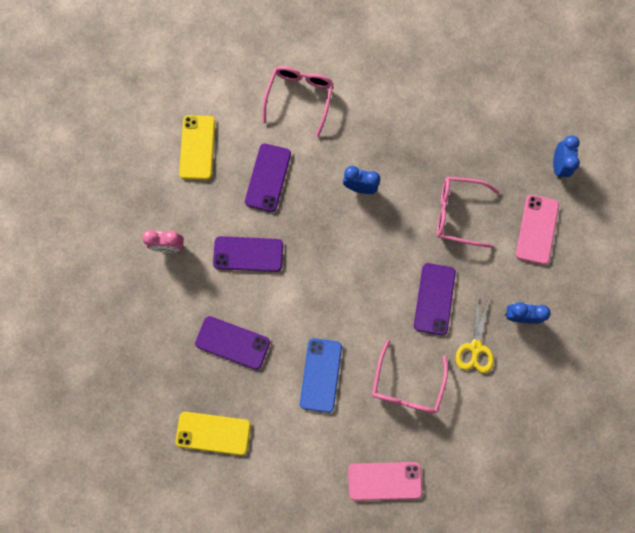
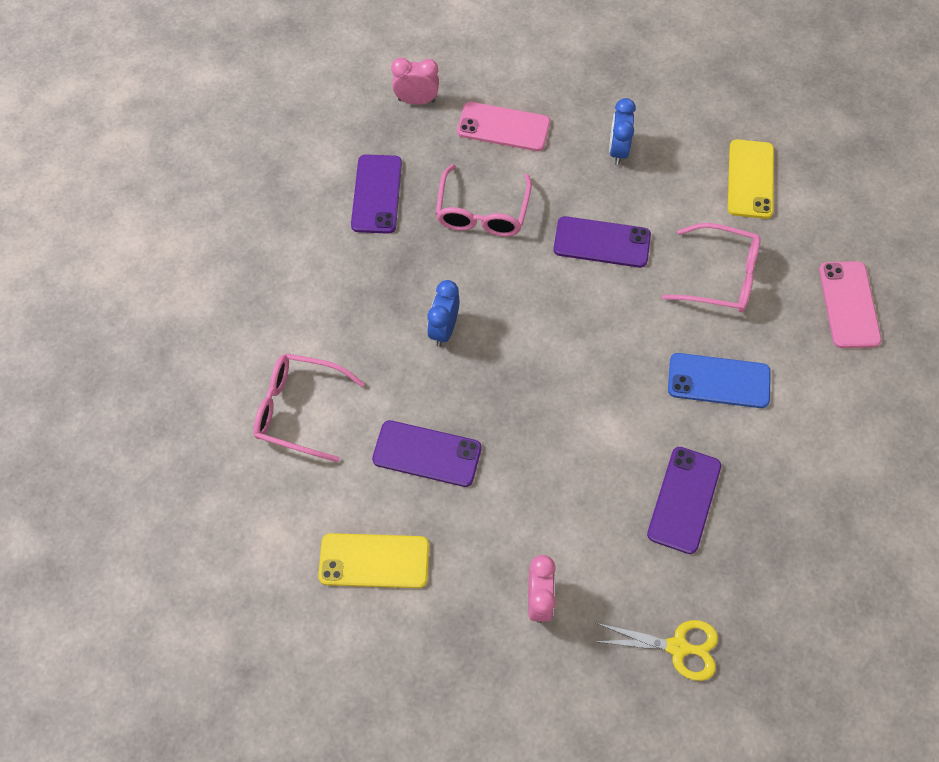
camera: 90 degrees left, 15 degrees down
yellow phone [175,412,251,455] -> yellow phone moved to [728,139,774,219]
purple phone [213,236,283,272] -> purple phone moved to [351,154,402,234]
yellow scissors [456,297,494,373] -> yellow scissors moved to [593,620,718,681]
blue clock [553,135,580,179] -> pink clock [391,58,439,105]

